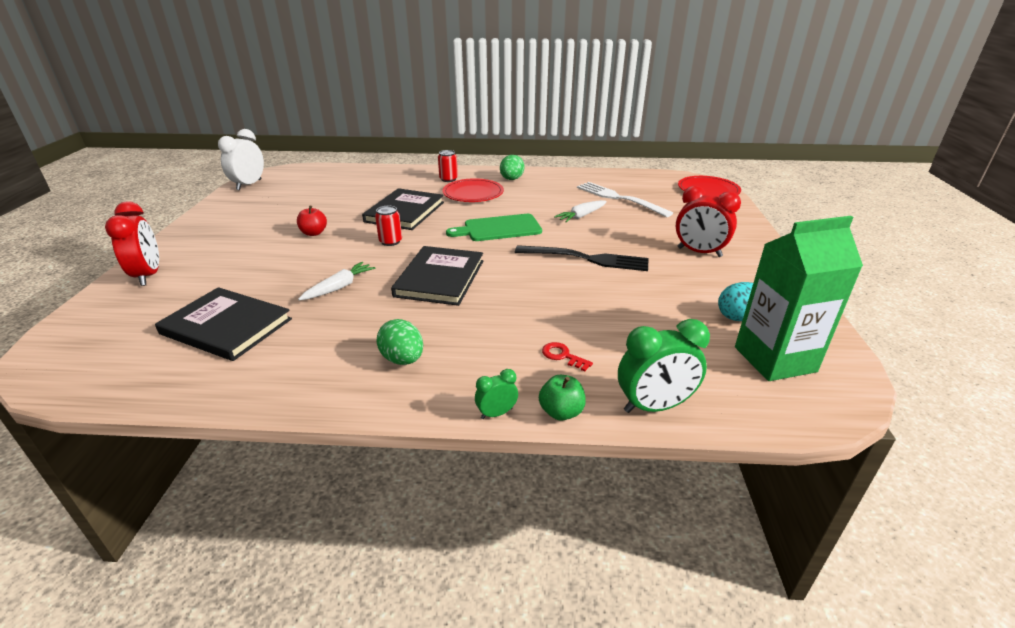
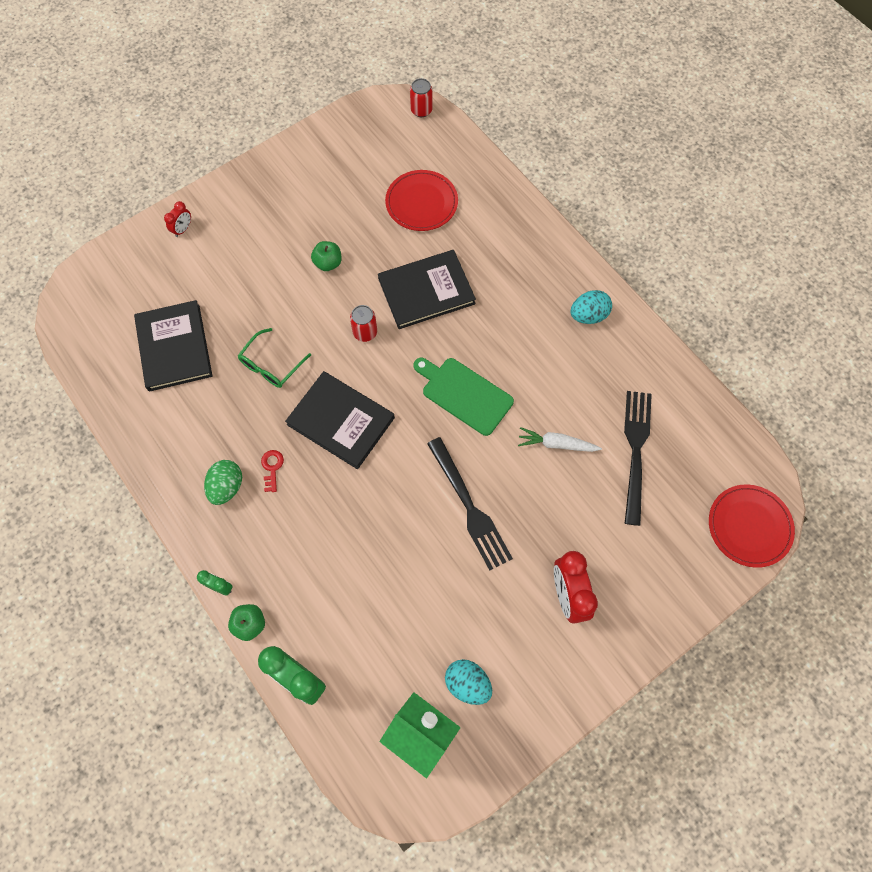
camera: 50 degrees right, 35 degrees up
red clock [105,202,159,286] -> red clock [164,201,191,237], size x0.51
white clock [218,129,264,190] -> none
red apple [297,206,327,236] -> green apple [311,241,342,271]
white carrot [298,262,375,300] -> green glasses [238,328,311,388]
black book [391,246,483,306] -> black book turned 60 degrees clockwise [285,371,395,469]
red can [438,150,458,182] -> red can moved to [410,78,433,117]
red plate [442,178,504,202] -> red plate moved to [385,170,458,231]
green egg [500,155,525,180] -> turquoise egg [571,290,612,324]
red key [542,342,593,371] -> red key moved to [261,450,284,492]
white fork [577,182,673,217] -> black fork [624,391,652,526]

